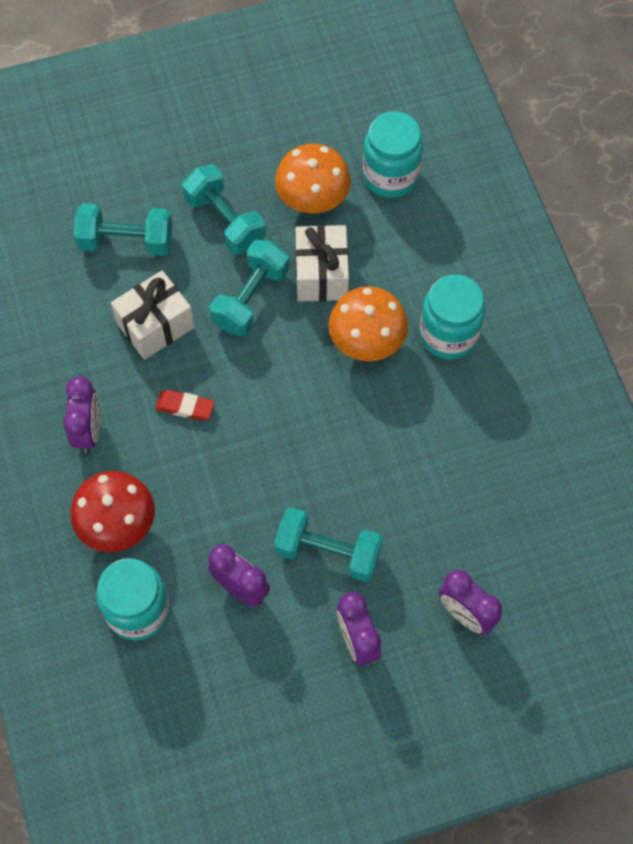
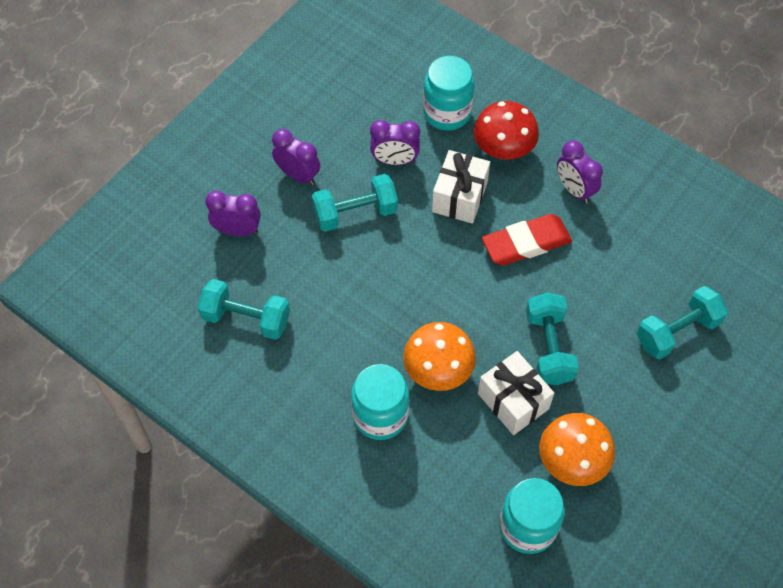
camera: 145 degrees right, 5 degrees down
white gift [111,270,195,360] -> white gift moved to [432,150,490,224]
red eraser [155,390,215,421] -> red eraser [482,214,572,266], size x1.82
turquoise dumbbell [182,165,266,255] -> turquoise dumbbell moved to [198,279,290,340]

